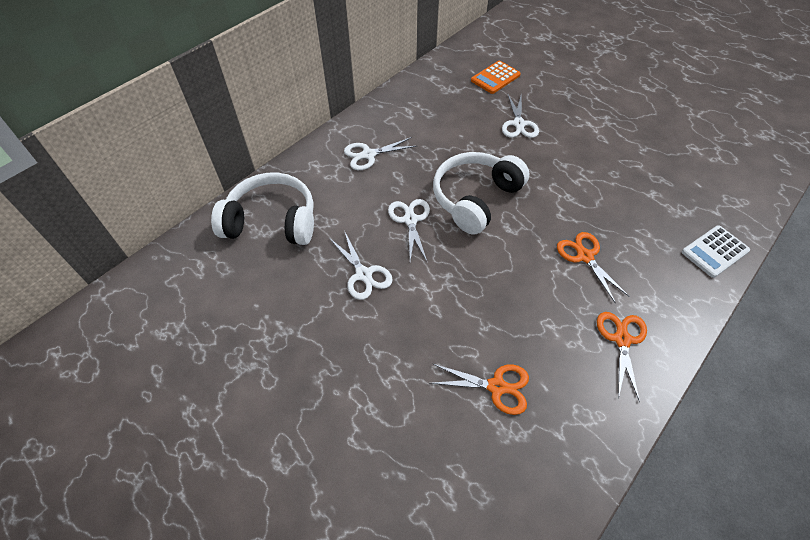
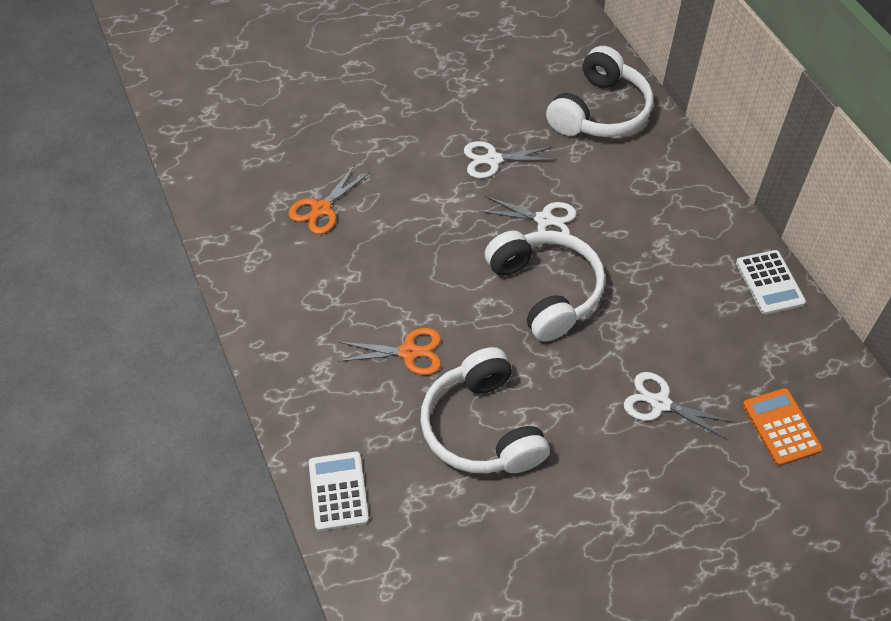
camera: 115 degrees right, 0 degrees up
white scissors [344,137,417,170] -> none
orange scissors [597,312,647,402] -> none
none -> white headphones [420,347,550,473]
none -> white calculator [736,250,806,314]

